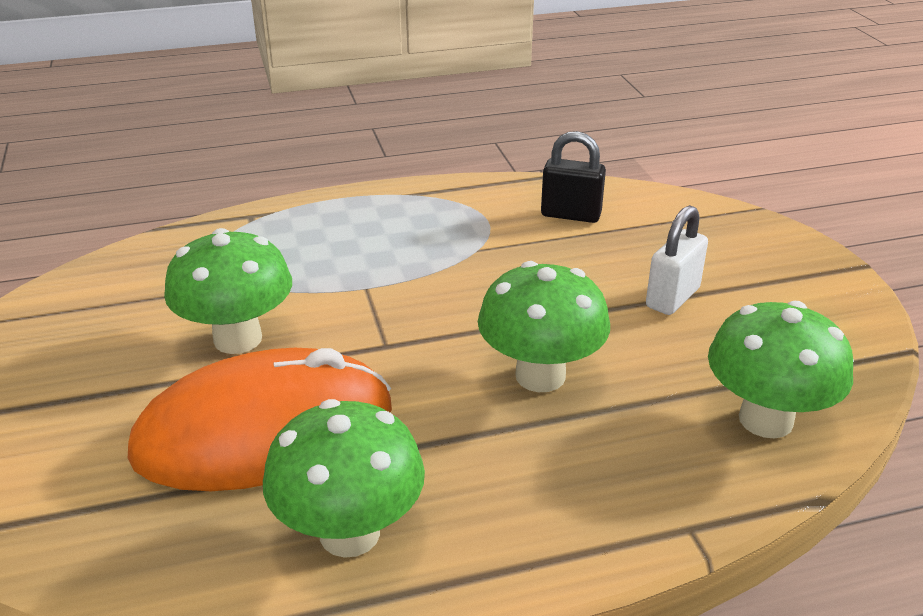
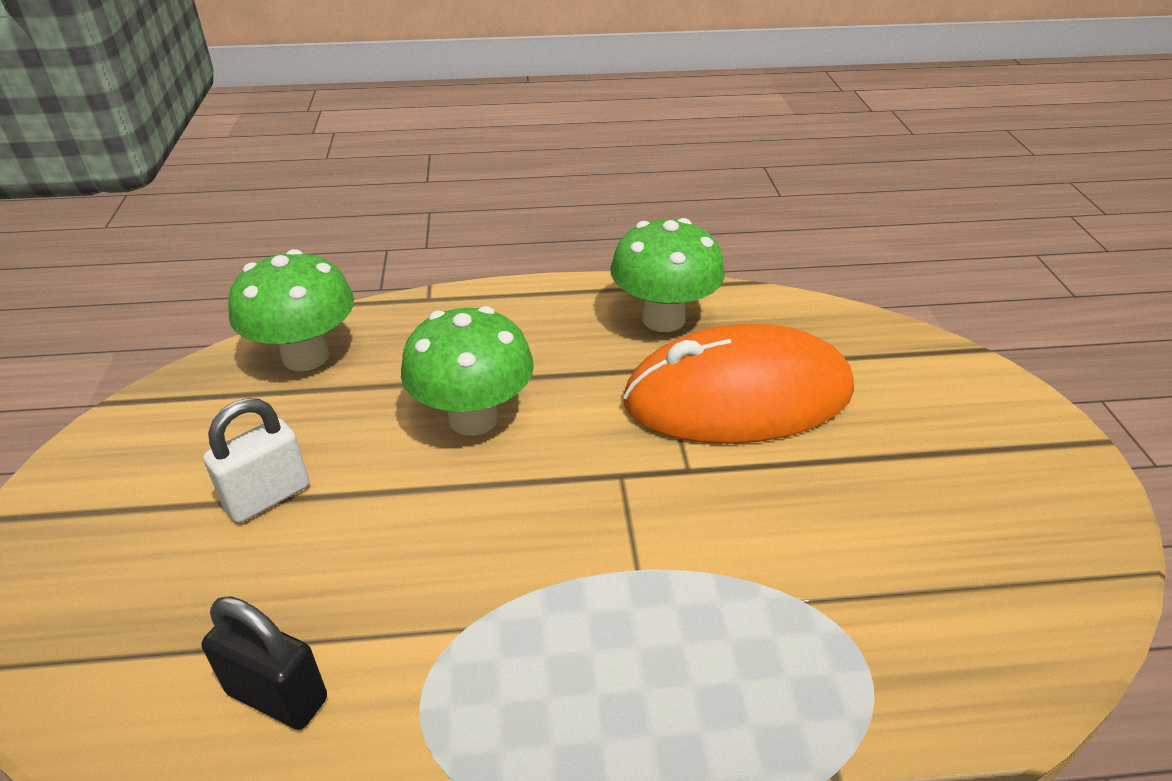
camera: 170 degrees left, 5 degrees up
green mushroom [164,228,292,354] -> none

